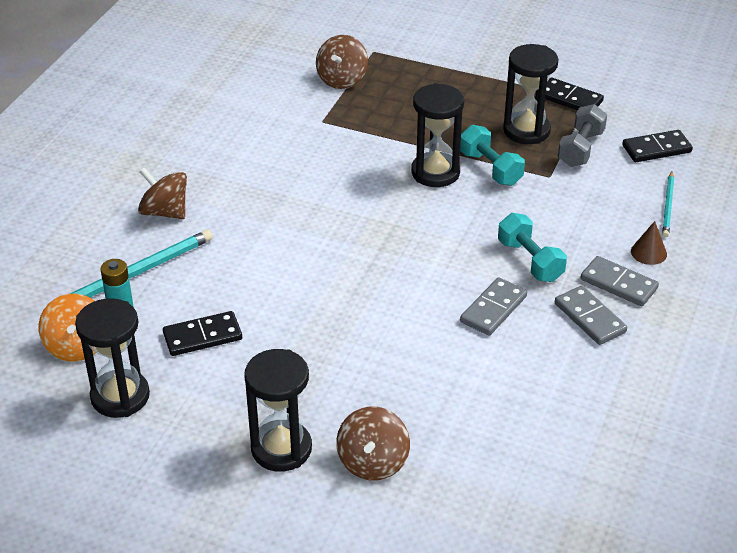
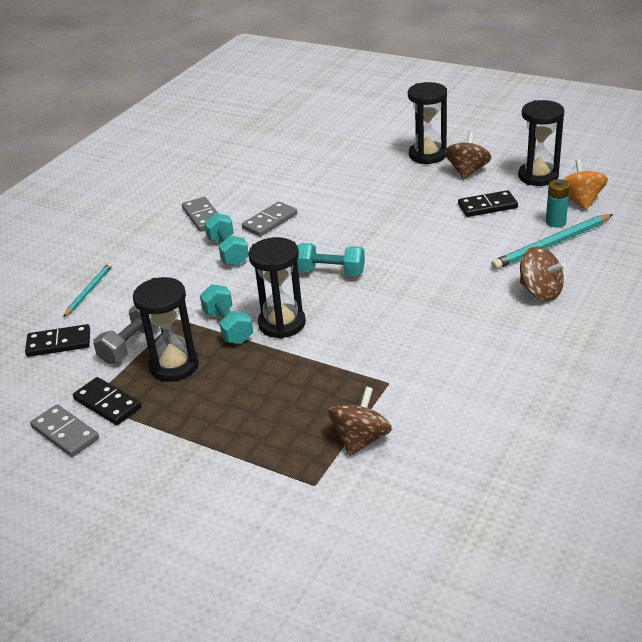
camera: 170 degrees left, 5 degrees down
brown spinning top [336,407,410,481] -> brown spinning top moved to [444,132,491,179]
grey domino [580,256,659,306] -> grey domino moved to [30,404,99,457]
brown cone [631,221,667,265] -> none
none -> turquoise dumbbell [297,243,365,276]

